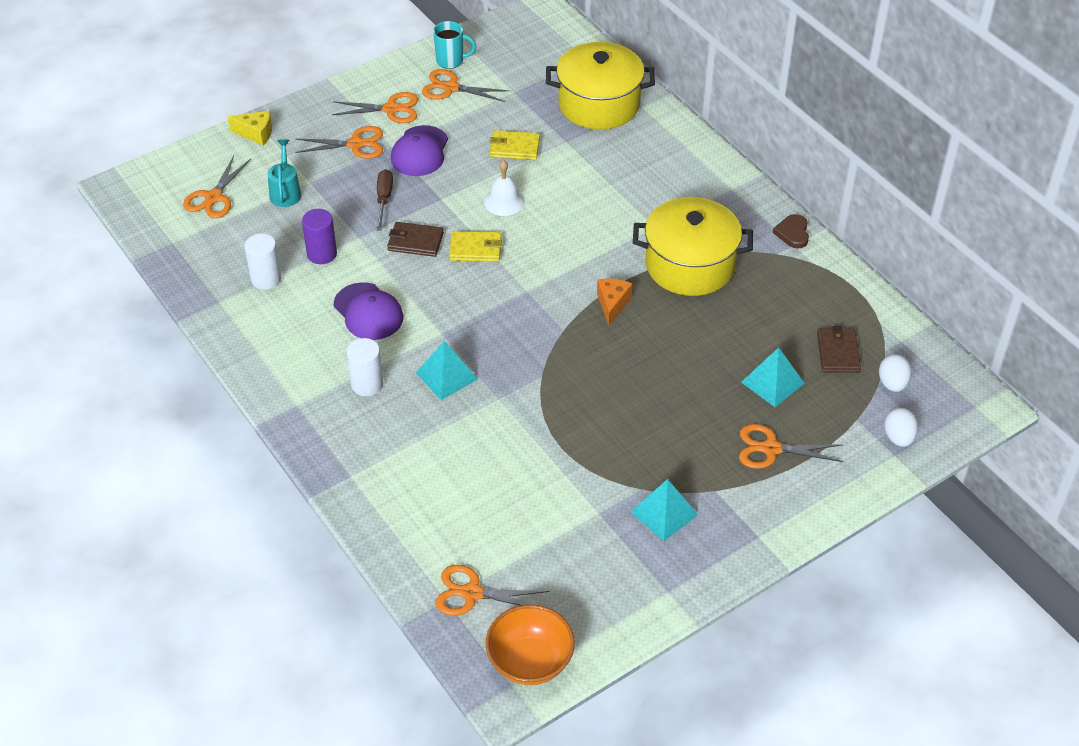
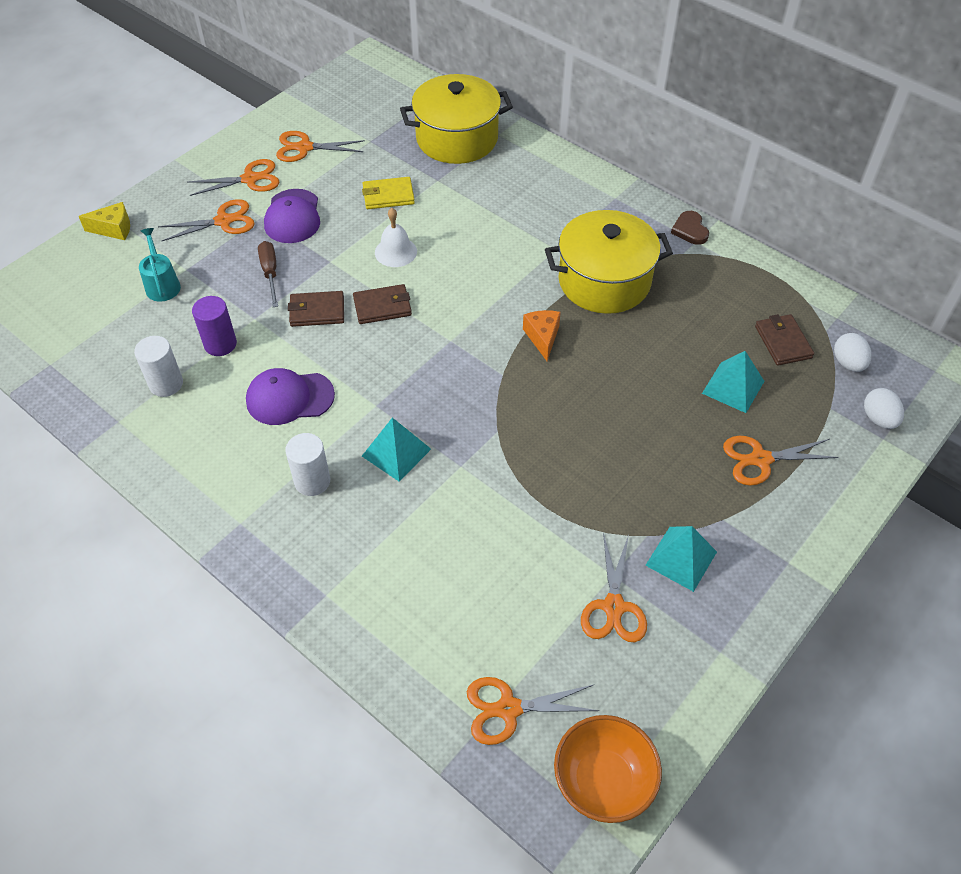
camera: 15 degrees left, 5 degrees up
orange scissors [183,155,251,218] -> orange scissors moved to [581,533,647,642]
purple cap [334,282,404,340] -> purple cap turned 135 degrees clockwise [246,368,335,425]
turquoise mug [433,21,476,69] -> none
yellow wallet [449,231,502,262] -> brown wallet [353,284,412,324]

